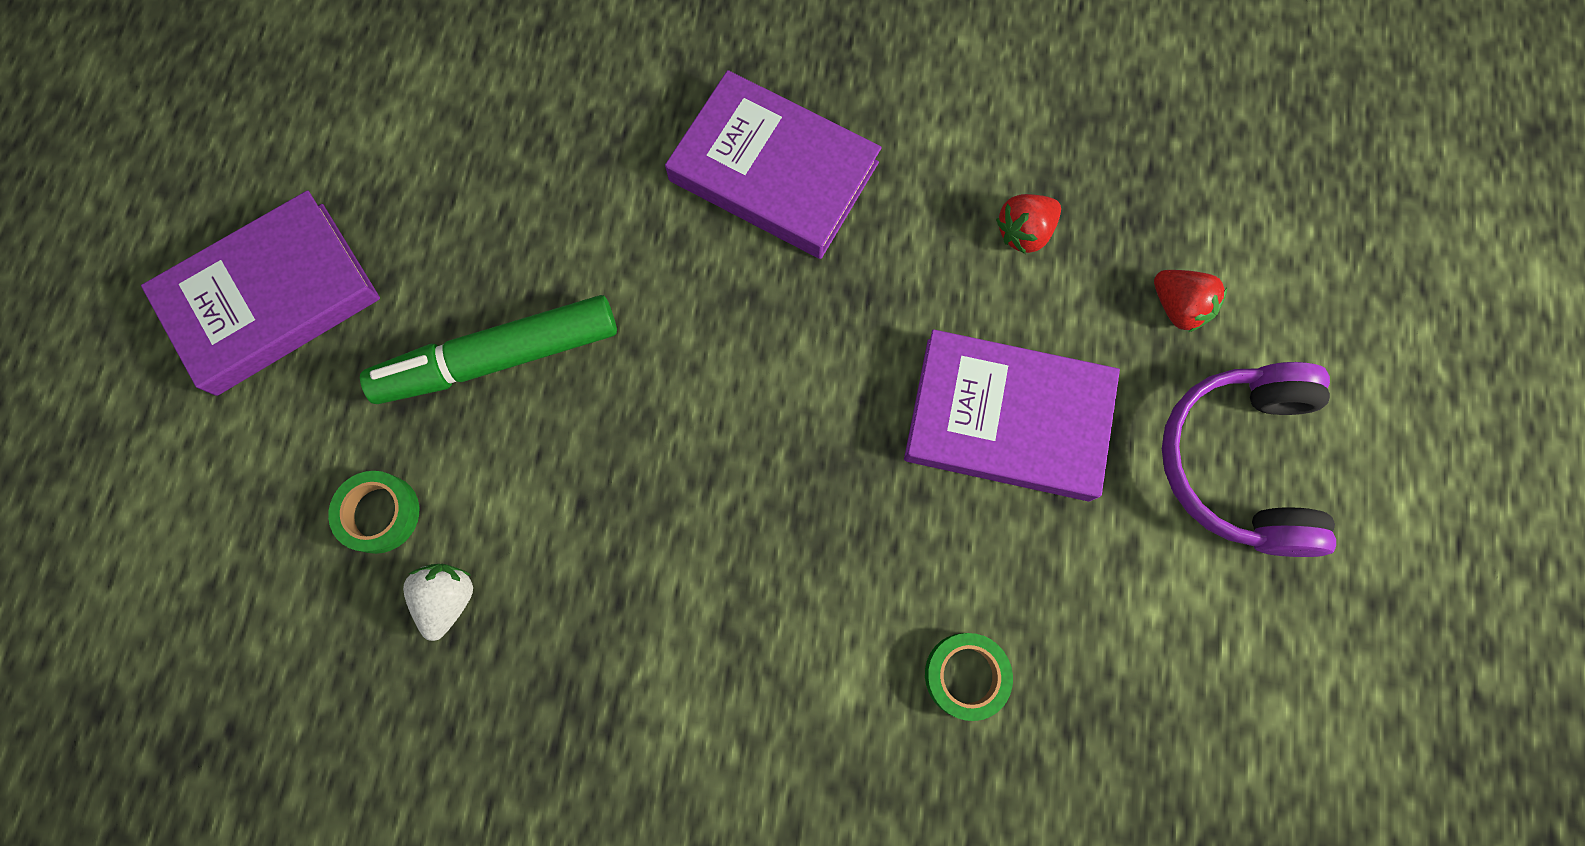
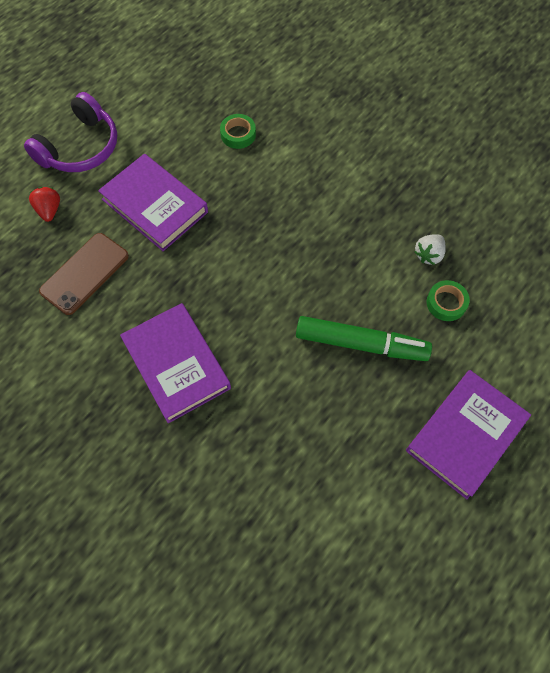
camera: 150 degrees left, 10 degrees down
purple book [141,190,380,396] -> purple book turned 45 degrees counterclockwise [406,370,531,499]
red strawberry [996,194,1061,254] -> brown phone [39,233,129,315]

